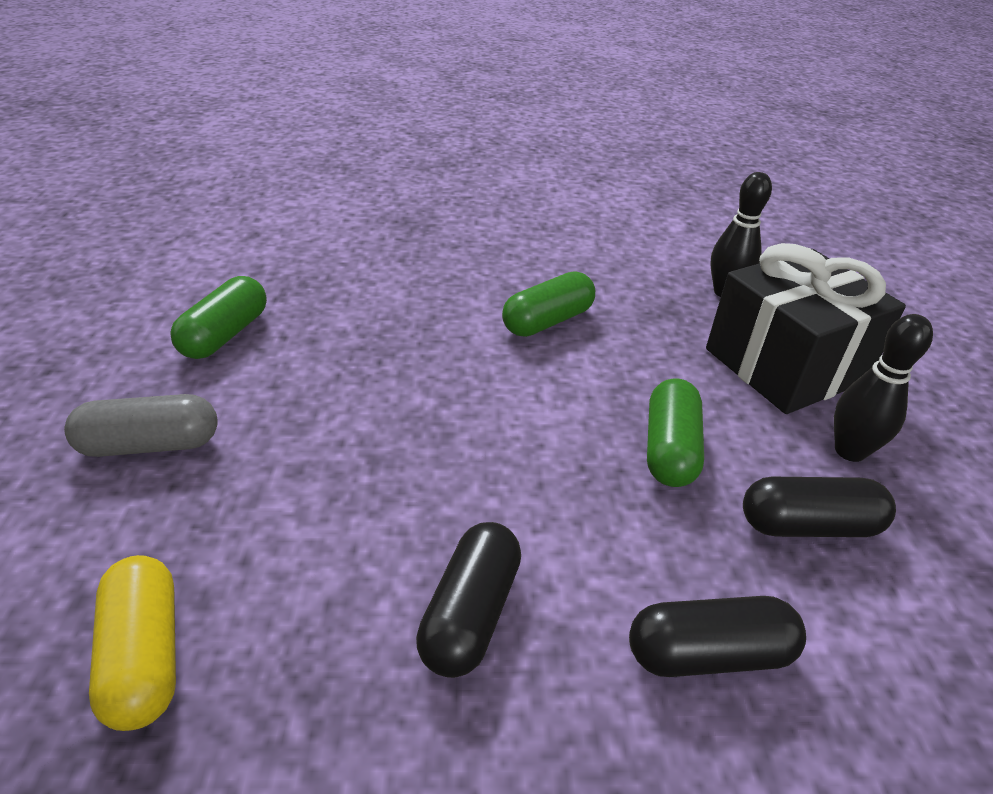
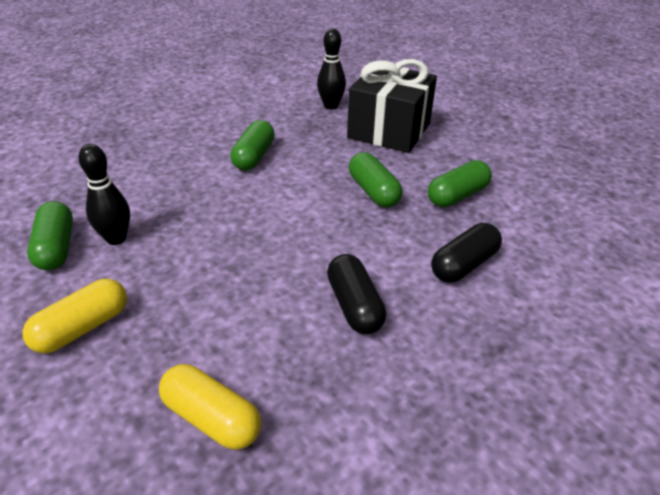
camera: 35 degrees left, 0 degrees up
grey capsule [64,394,218,457] -> yellow capsule [22,279,127,354]
black capsule [743,477,896,537] -> green capsule [428,160,492,207]
black bowling pin [834,314,933,462] -> black bowling pin moved to [78,144,130,245]

